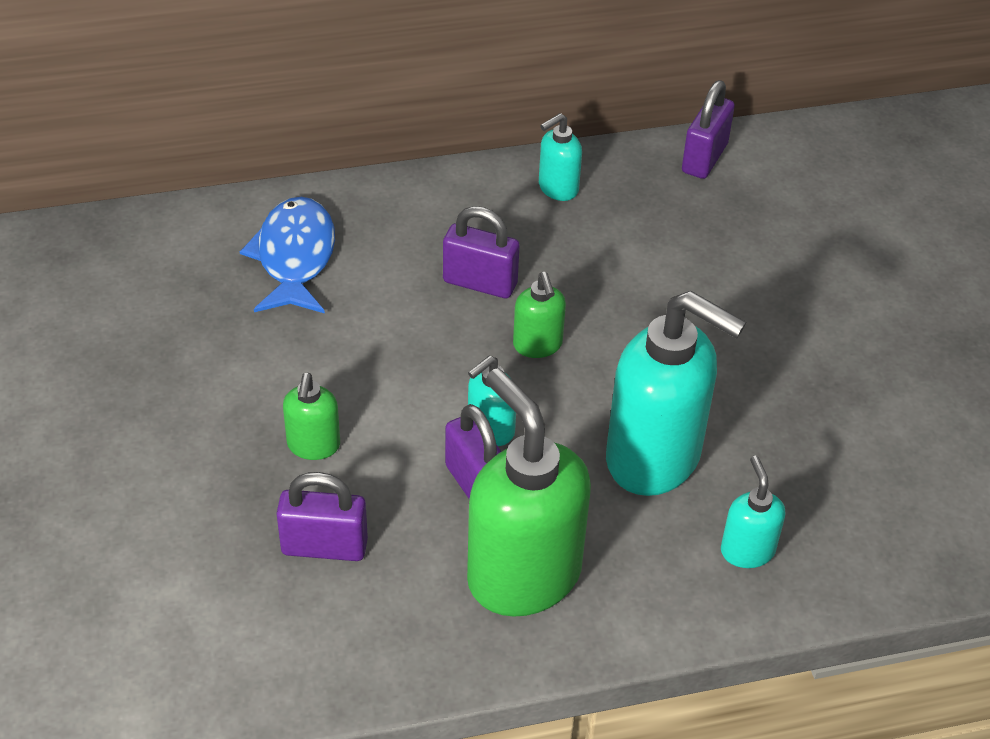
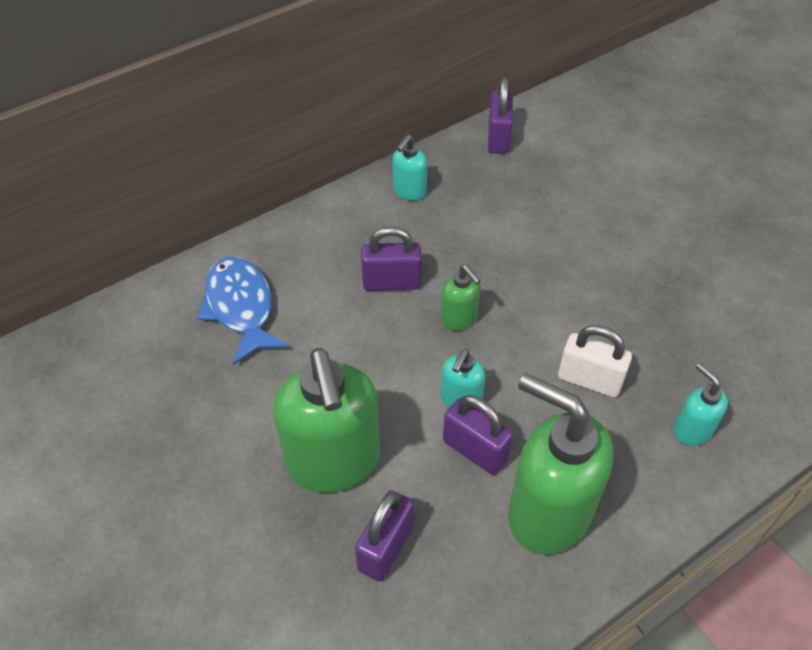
camera: 20 degrees left, 5 degrees up
purple padlock [276,472,368,561] -> purple padlock turned 45 degrees counterclockwise [355,490,414,582]
green soap dispenser [283,373,340,460] -> green soap dispenser [273,348,380,493], size x2.12
turquoise soap dispenser [606,291,746,496] -> white padlock [558,325,632,398]

